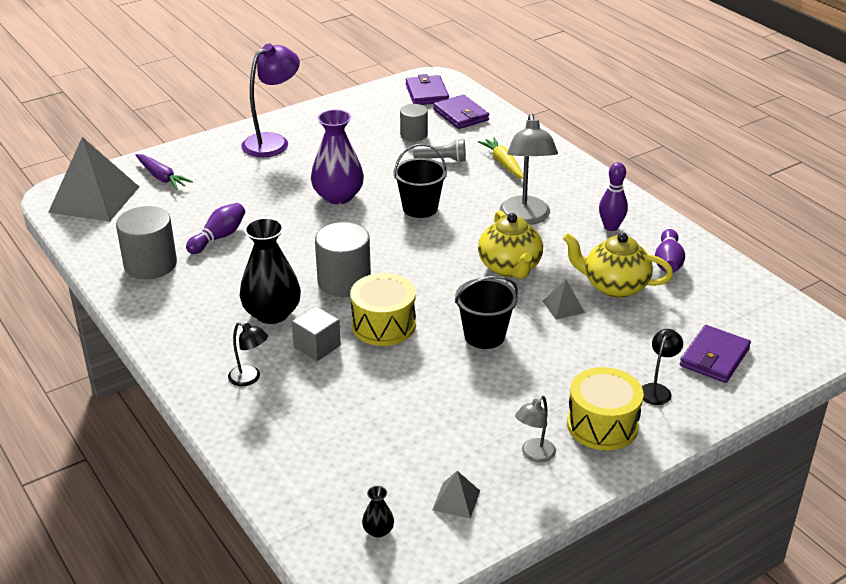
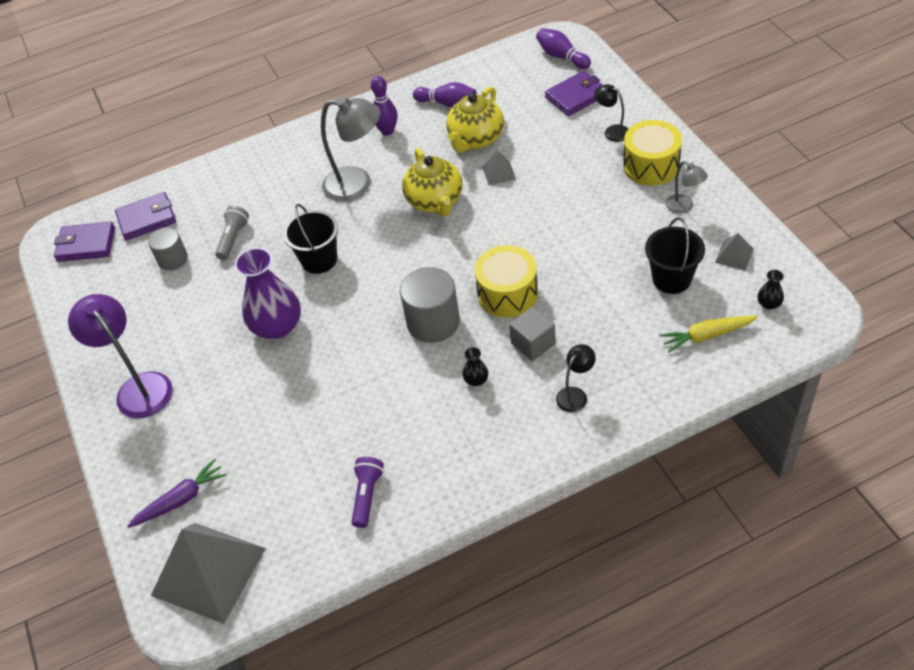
camera: 75 degrees left, 15 degrees up
grey cylinder [116,206,177,279] -> purple flashlight [351,457,384,528]
purple bowling pin [186,203,245,254] -> purple bowling pin moved to [536,28,591,69]
black vase [240,218,301,324] -> black vase [462,347,488,386], size x0.43
black bucket [455,276,518,349] -> black bucket moved to [645,217,705,294]
yellow carrot [478,137,523,179] -> yellow carrot moved to [659,316,758,353]
yellow teapot [478,210,543,279] -> yellow teapot turned 75 degrees clockwise [402,148,462,217]
purple wallet [680,325,751,383] -> purple wallet turned 75 degrees counterclockwise [545,71,602,116]

